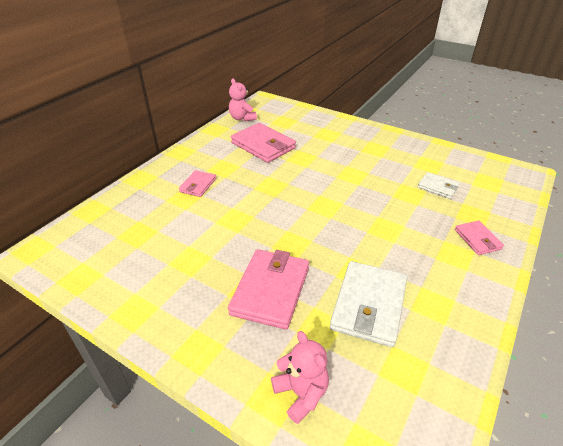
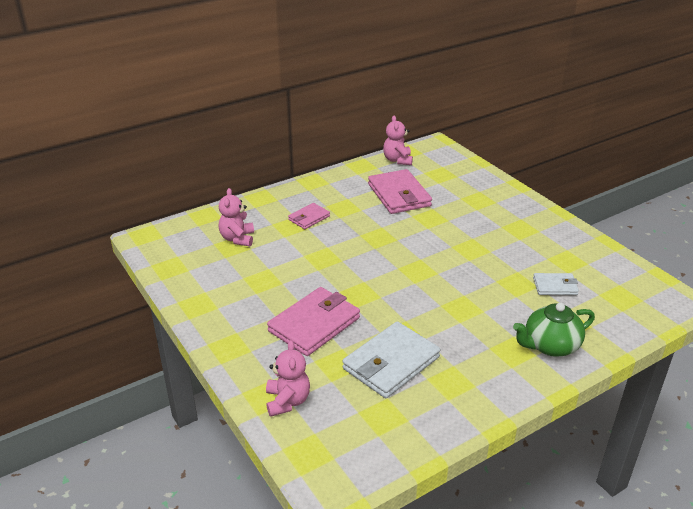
camera: 25 degrees right, 5 degrees down
white wallet [418,172,460,199] -> white wallet turned 60 degrees counterclockwise [533,273,579,295]
pink wallet [455,220,504,255] -> green teapot [513,303,595,356]
none -> pink teddy bear [219,188,254,246]

